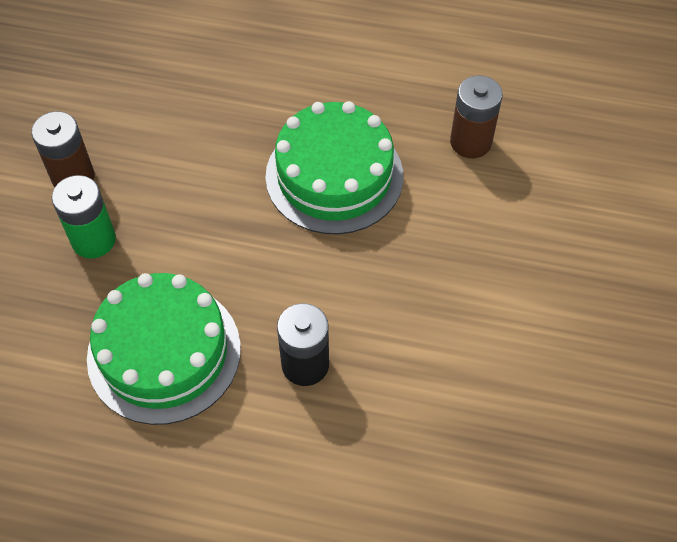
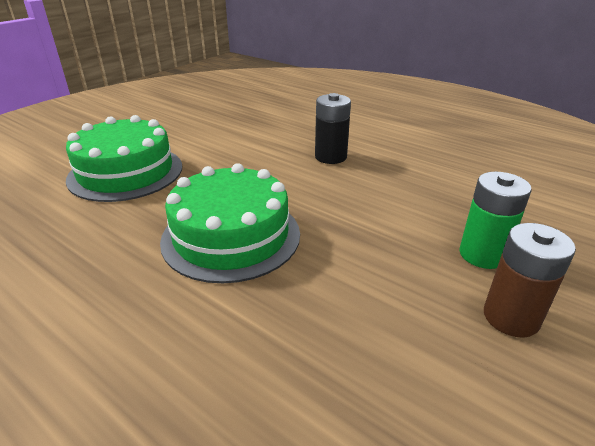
camera: 155 degrees left, 25 degrees down
green cake [87,273,241,425] -> green cake moved to [66,115,182,202]
brown battery [450,75,502,158] -> none

